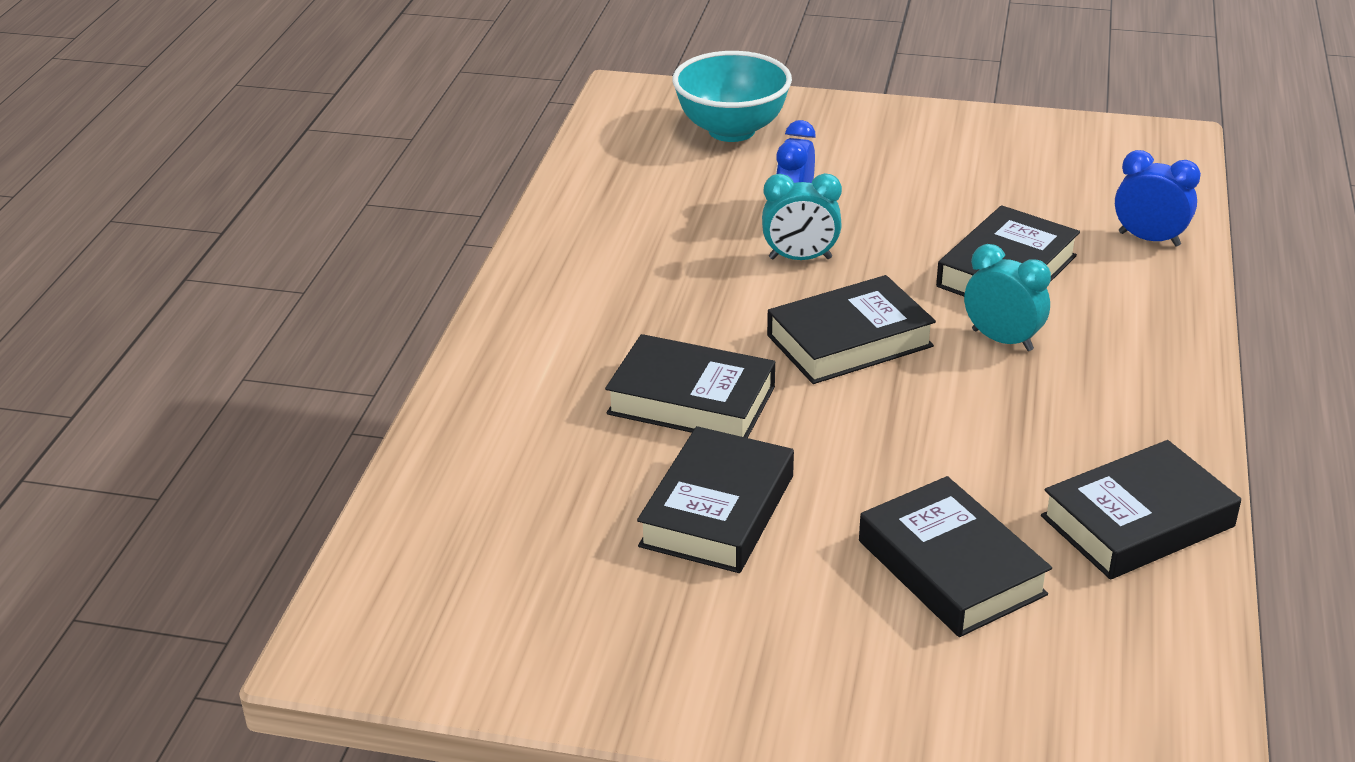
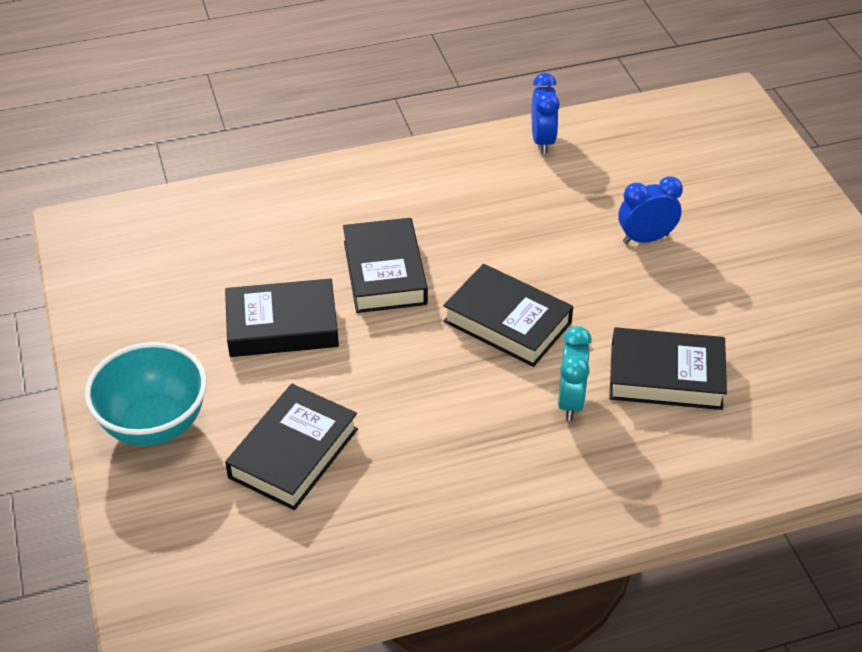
camera: 60 degrees right, 10 degrees up
turquoise bowl [672,51,792,142] -> turquoise bowl moved to [85,342,207,446]
turquoise clock [762,173,842,260] -> none
black book [1041,440,1241,580] -> none
blue clock [1115,150,1201,246] -> blue clock moved to [532,73,560,154]

